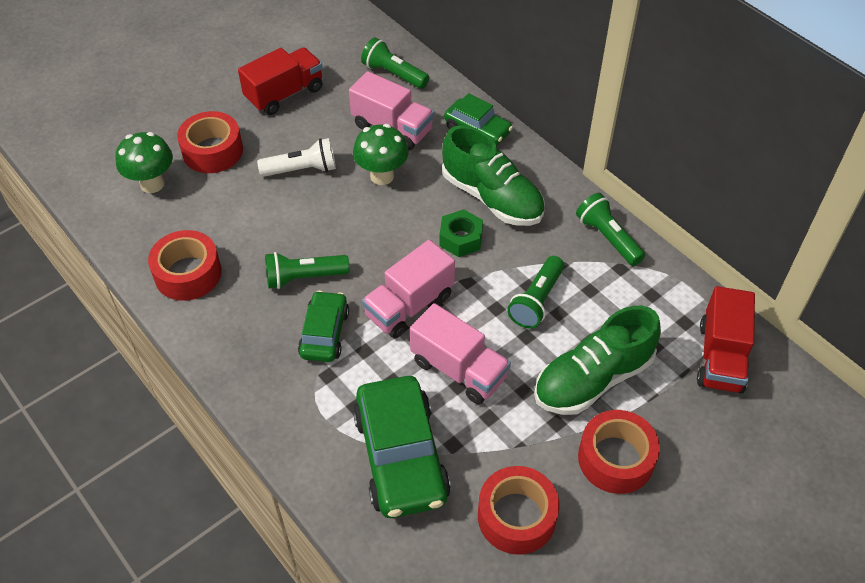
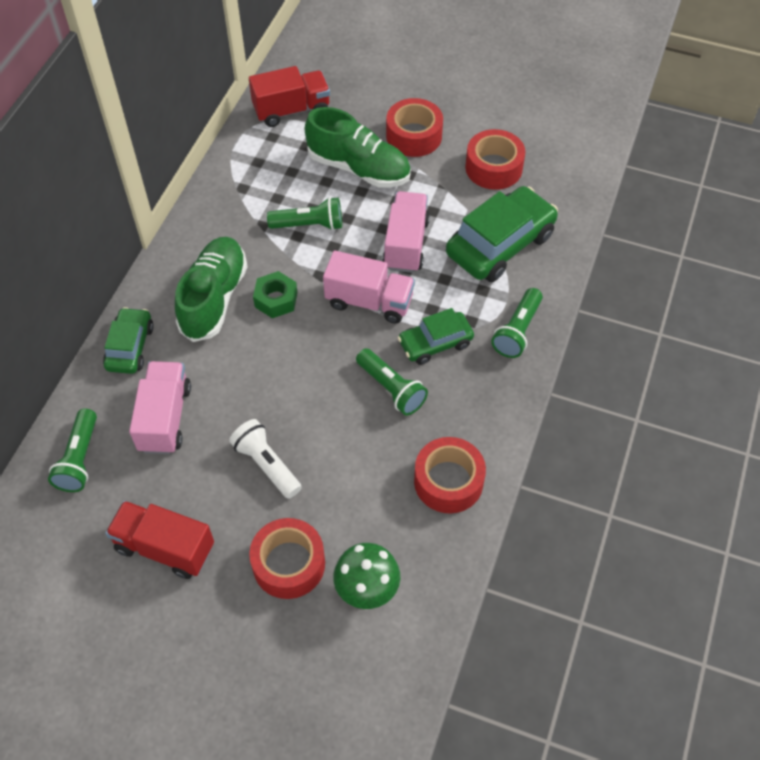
camera: 120 degrees left, 5 degrees up
green mushroom [353,124,409,185] -> none
green flashlight [576,193,646,266] -> green flashlight moved to [491,288,543,358]

